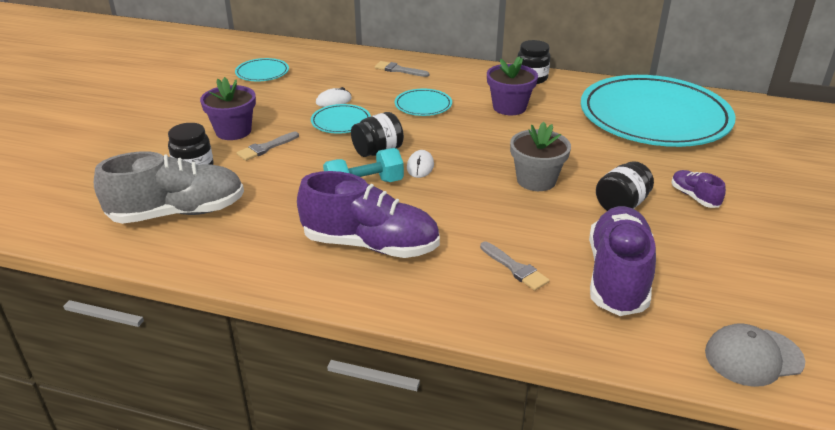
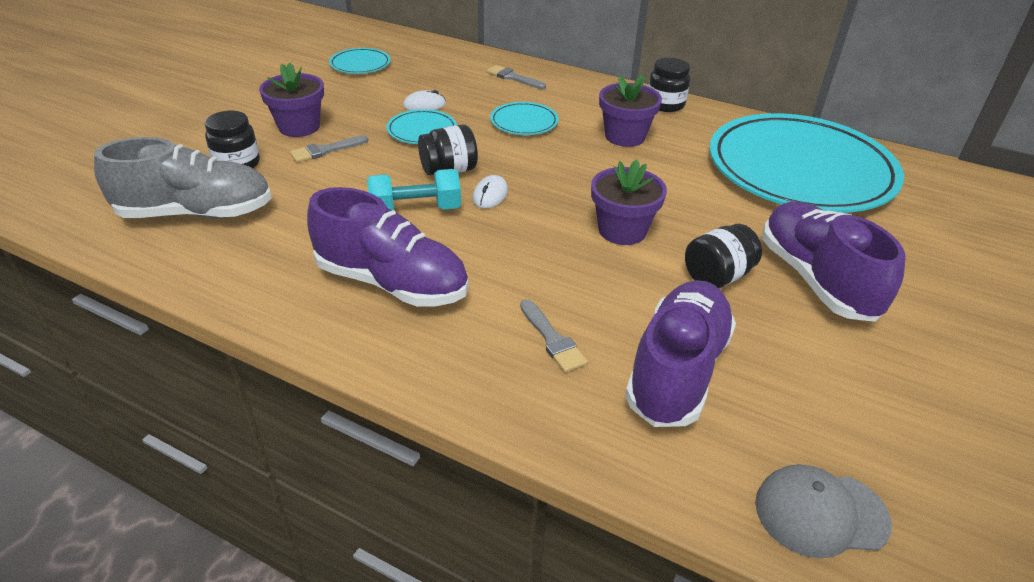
camera: 10 degrees right, 5 degrees up
grey flower pot [510,122,571,191] -> purple flower pot [591,159,667,245]
purple shoe [671,170,726,208] -> purple shoe [762,202,906,322], size x2.14

